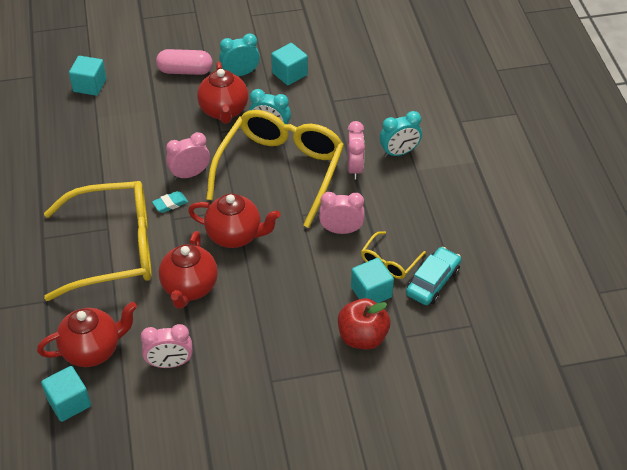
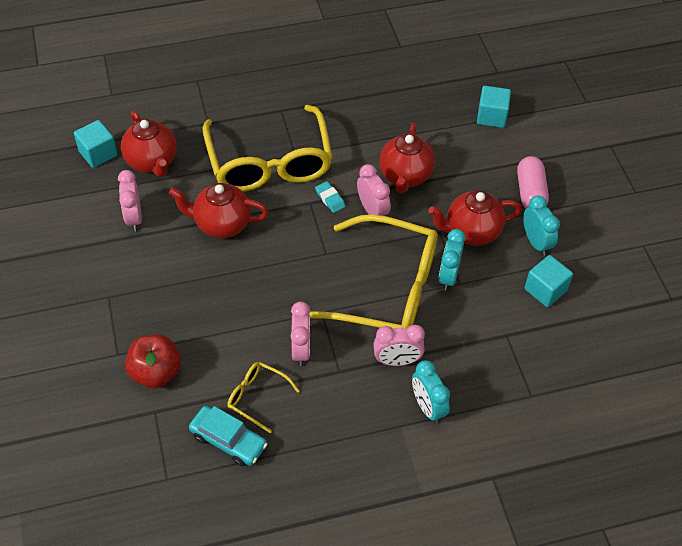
camera: 85 degrees right, 5 degrees up
red teapot [188,193,281,248] -> red teapot moved to [379,123,435,194]
turquoise cube [351,258,394,303] -> none

